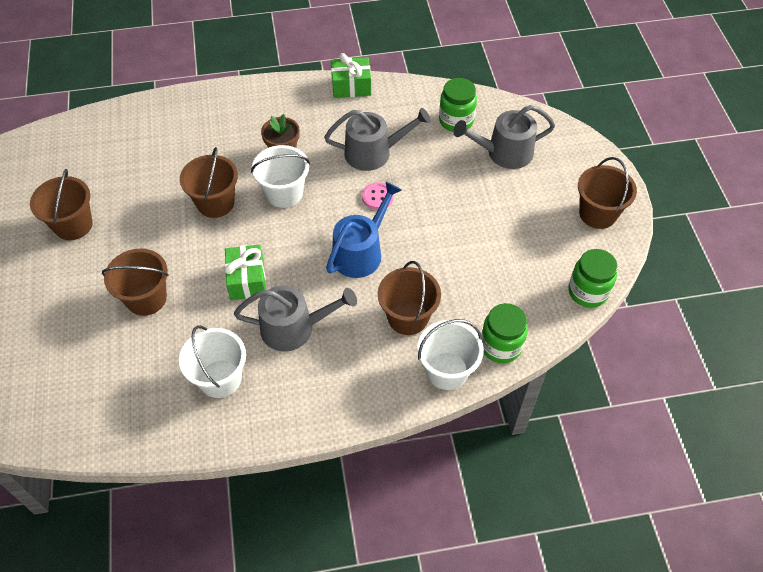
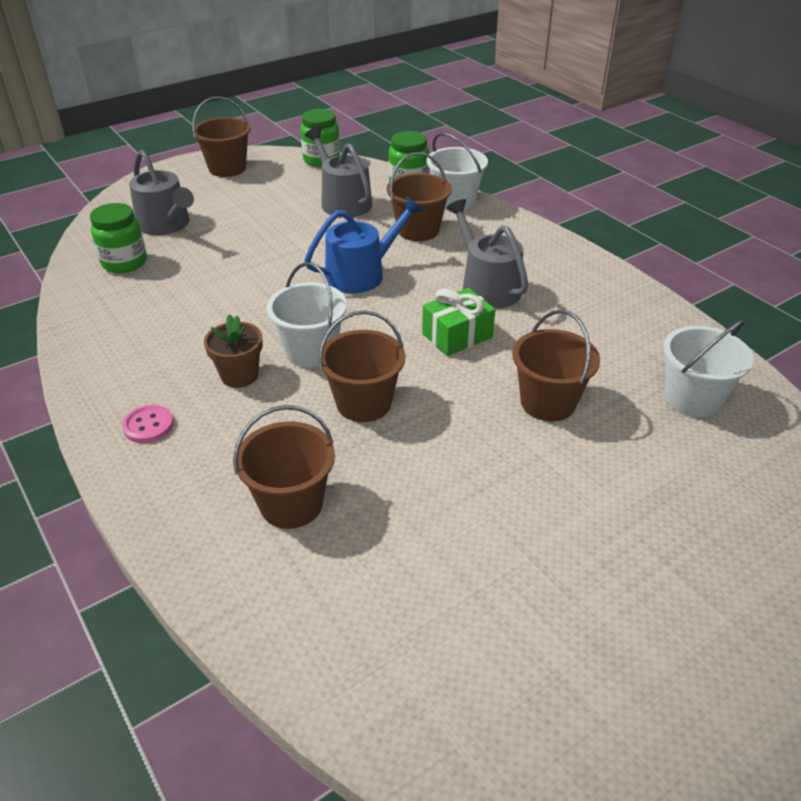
camera: 115 degrees left, 15 degrees down
brown bucket [30,169,93,240] -> brown bucket moved to [233,405,335,529]
white bucket [179,325,246,398] -> white bucket moved to [663,319,754,418]
grey watering can [324,108,431,171] -> grey watering can moved to [305,127,372,218]
blue watering can [326,182,402,278] -> blue watering can turned 135 degrees clockwise [304,197,423,293]
green gift [331,53,371,98] -> none
pink button [362,182,394,210] -> pink button moved to [122,405,174,443]

